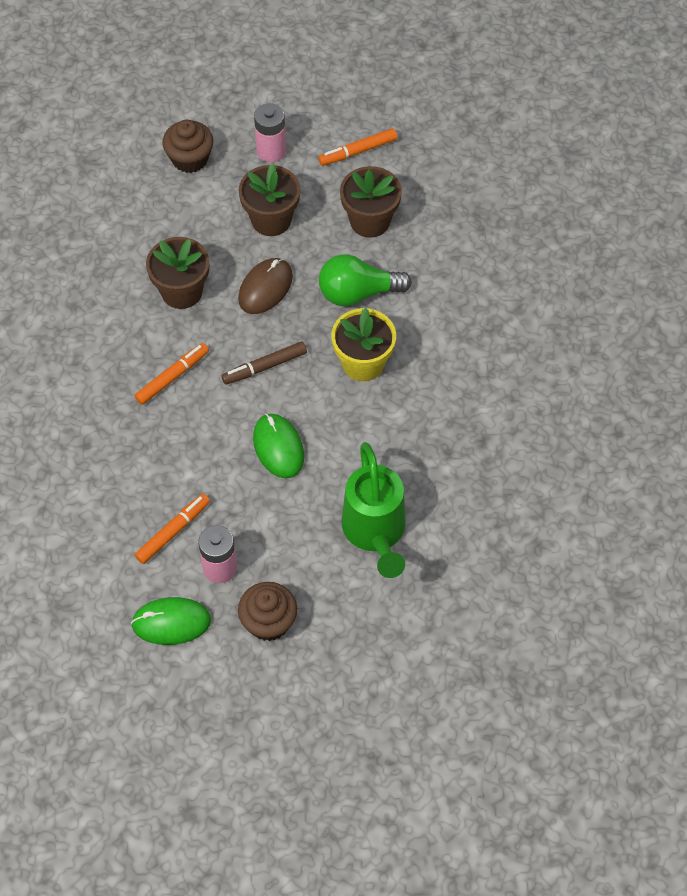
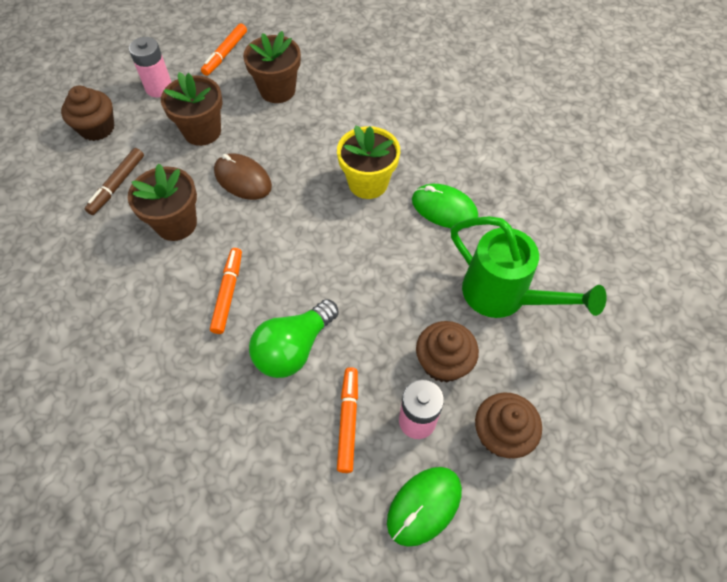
camera: 40 degrees left, 0 degrees up
brown marker [221,342,307,385] -> brown marker moved to [85,148,144,215]
brown mouse [238,258,293,314] -> brown mouse turned 45 degrees counterclockwise [214,153,272,200]
green mouse [253,414,304,478] -> green mouse moved to [412,184,478,228]
green light bulb [319,254,412,306] -> green light bulb moved to [249,299,339,378]
none -> brown cupcake [416,321,479,382]

